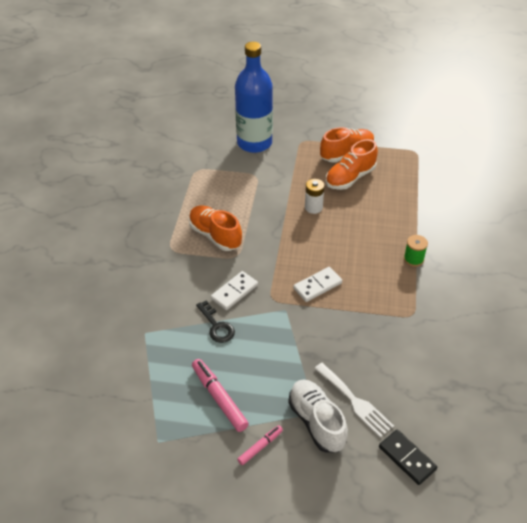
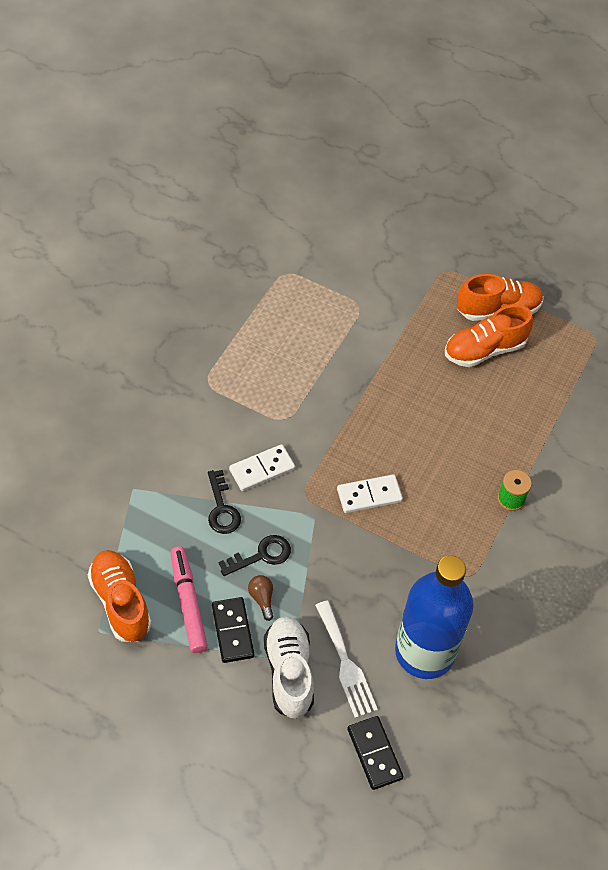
camera: 15 degrees right, 10 degrees up
orange shoe [189,205,242,251] -> orange shoe moved to [88,550,152,642]
blue bottle [235,42,273,153] -> blue bottle moved to [395,555,474,679]
pink marker [237,425,283,465] -> none
white battery [305,179,324,214] -> none
none -> black domino [212,597,254,663]
none -> black key [219,535,291,576]
none -> brown light bulb [248,575,274,621]

